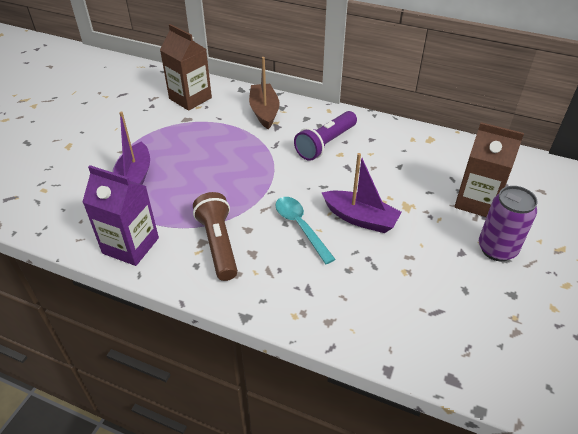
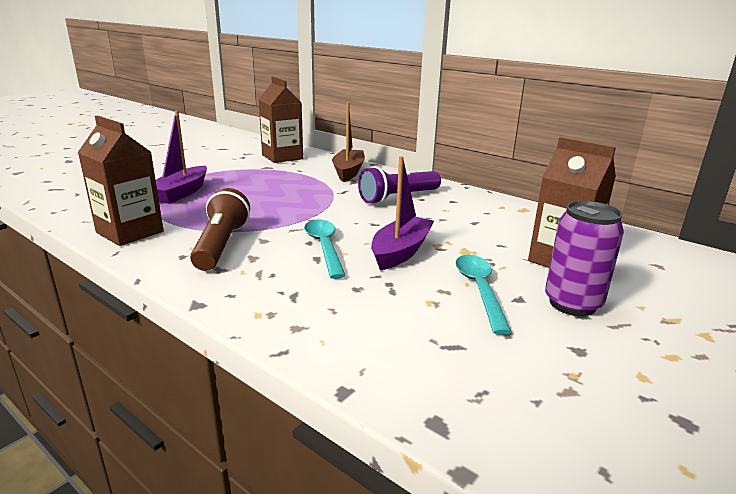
camera: 15 degrees right, 20 degrees down
purple carton [82,165,159,266] -> brown carton [78,116,164,246]
purple boat [322,153,402,233] -> purple boat turned 105 degrees counterclockwise [371,156,434,270]
none -> turquoise spoon [455,255,512,335]

